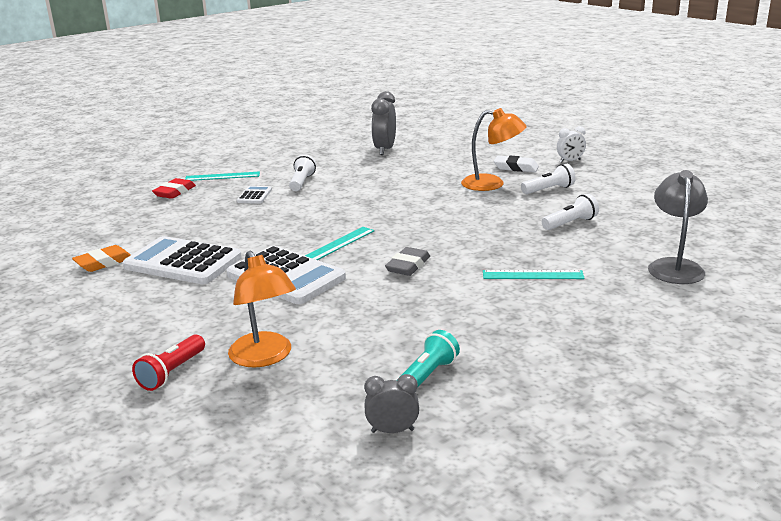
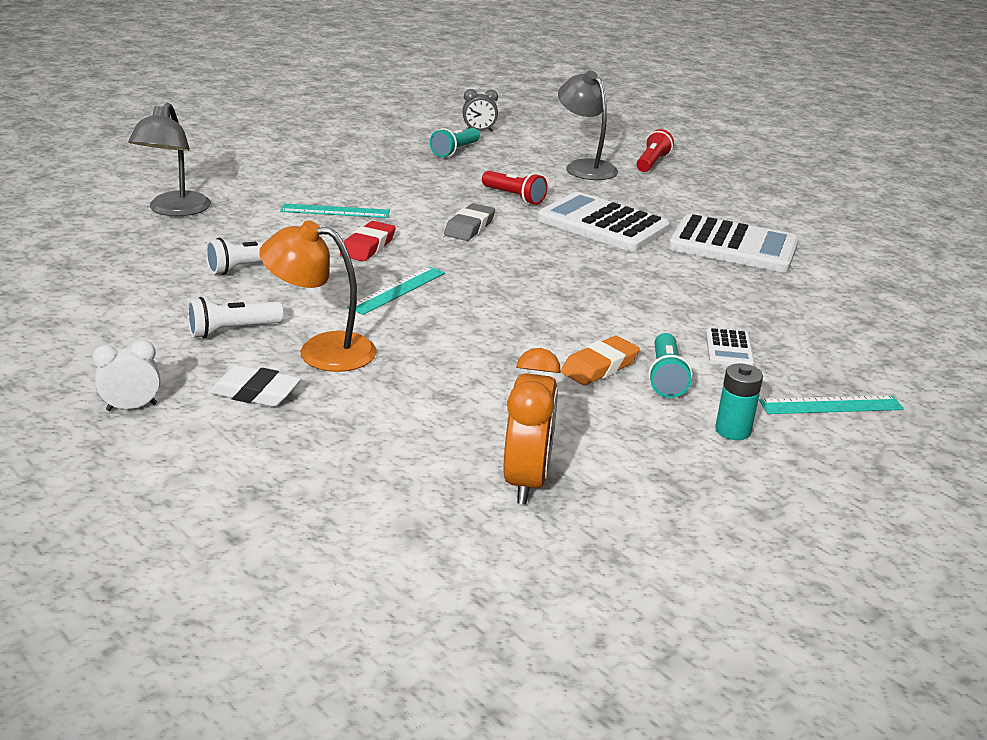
camera: 175 degrees right, 5 degrees up
orange eraser [72,245,131,272] -> orange eraser moved to [561,336,640,386]
red eraser [152,178,196,199] -> red eraser moved to [340,221,396,261]
orange lamp [228,251,296,368] -> grey lamp [558,71,618,180]
white flashlight [289,154,316,191] -> turquoise flashlight [648,333,692,398]
turquoise ruler [305,227,375,260] -> turquoise ruler moved to [347,266,445,315]
grey clock [371,91,396,155] -> orange clock [504,348,561,504]
none -> red flashlight [482,171,548,205]
none -> turquoise battery [715,363,763,440]

